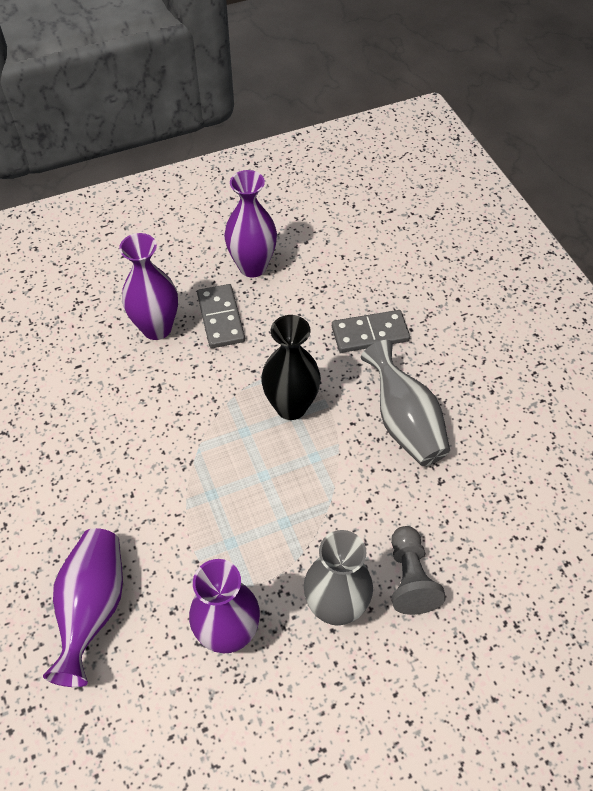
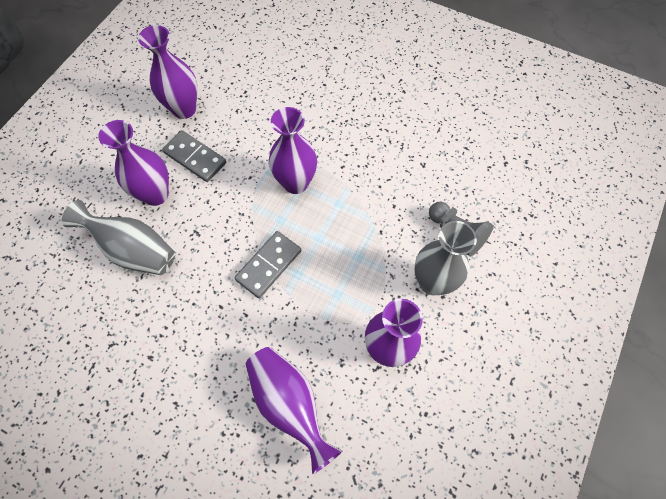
camera: 40 degrees left, 10 degrees up
black vase [261,315,321,420] -> purple vase [269,107,317,194]
grey domino [332,310,410,353] -> grey domino moved to [234,231,301,298]
grey vase [361,340,450,466] -> grey vase moved to [62,200,175,275]

